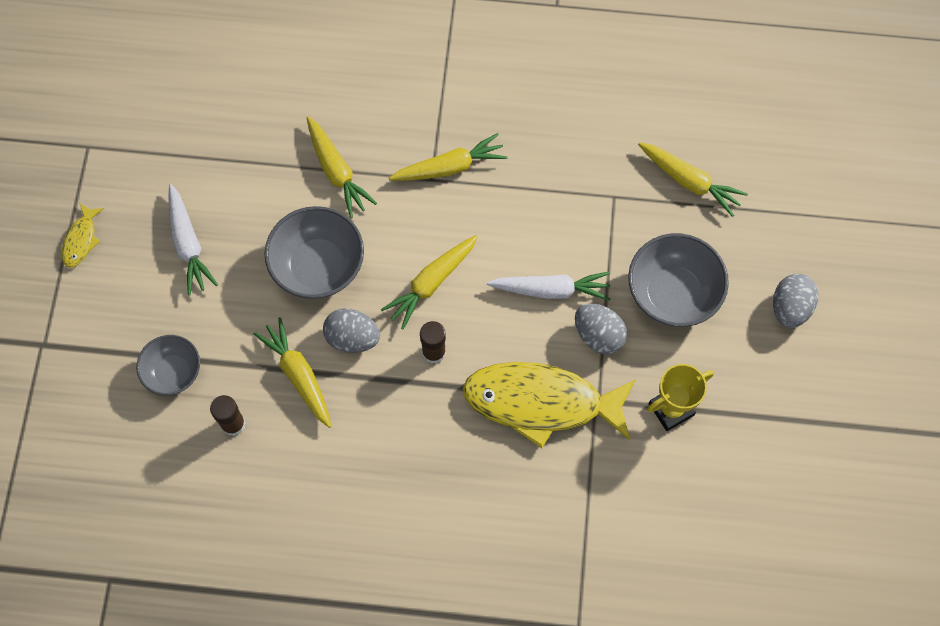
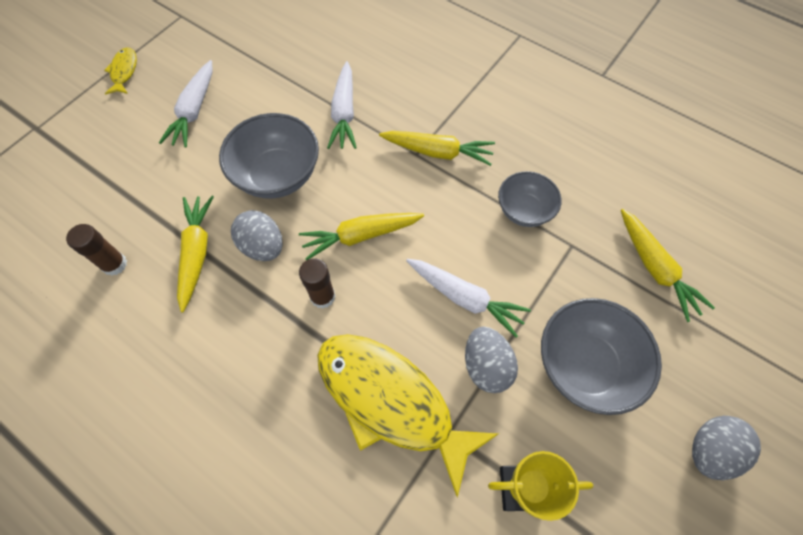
camera: 30 degrees right, 5 degrees down
yellow fish [62,203,104,268] -> yellow fish turned 135 degrees clockwise [104,47,137,94]
grey bowl [136,335,200,395] -> grey bowl moved to [498,171,561,227]
yellow carrot [307,117,377,218] -> white carrot [327,61,357,149]

